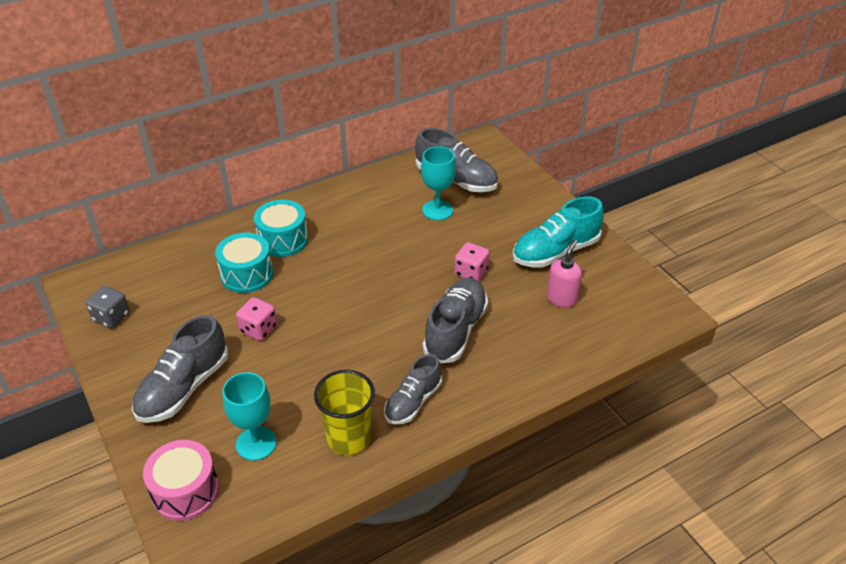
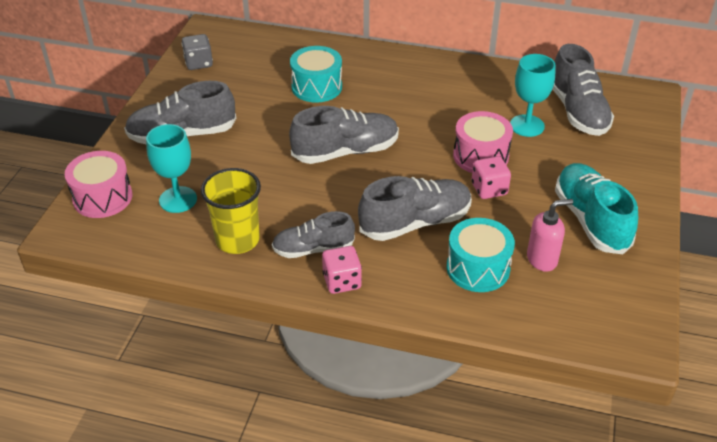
camera: 45 degrees right, 0 degrees up
pink dice [236,297,277,341] -> pink dice moved to [322,246,362,294]
turquoise drum [254,200,308,257] -> turquoise drum moved to [446,218,515,292]
turquoise shoe [512,196,604,268] -> turquoise shoe turned 60 degrees clockwise [555,163,638,254]
none -> grey shoe [289,106,399,164]
none -> pink drum [453,111,513,173]

